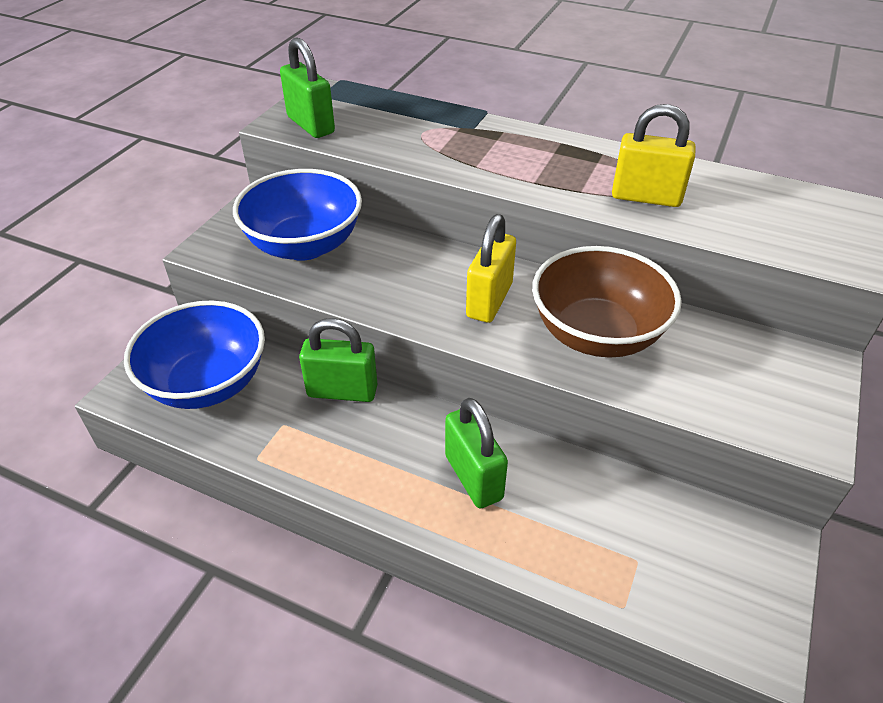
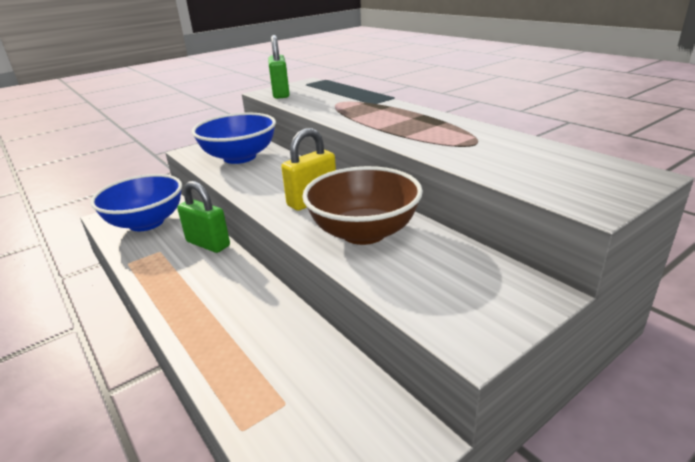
camera: 30 degrees right, 15 degrees down
green padlock [445,398,508,508] -> none
yellow padlock [612,104,696,207] -> none

